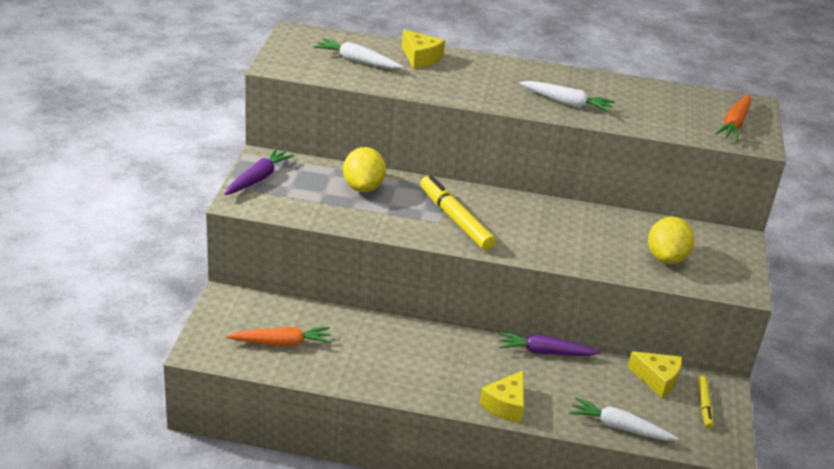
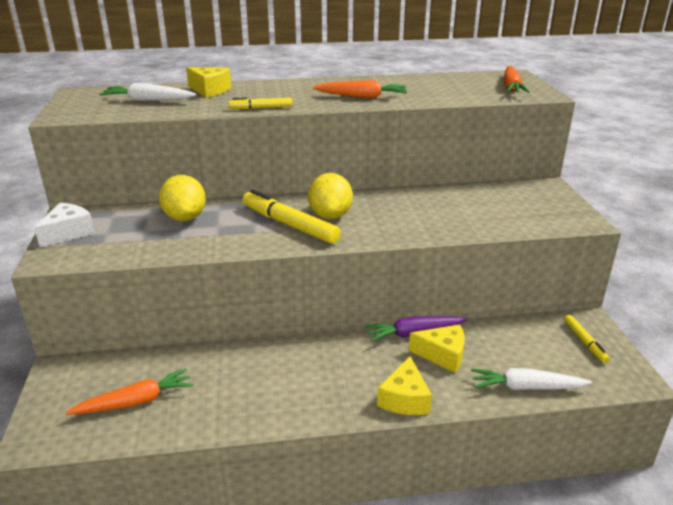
camera: 15 degrees left, 5 degrees down
purple carrot [225,148,294,195] -> white cheese [34,203,95,247]
white carrot [519,81,615,112] -> orange carrot [313,80,407,98]
yellow cheese [628,351,682,398] -> yellow cheese moved to [409,324,465,373]
yellow lemon [648,216,694,264] -> yellow lemon moved to [308,173,353,219]
none -> yellow marker [229,97,293,109]

